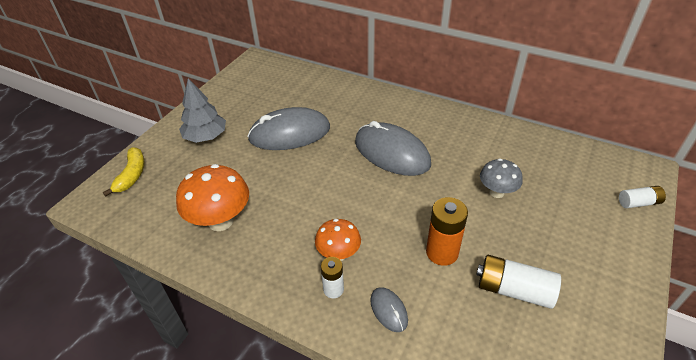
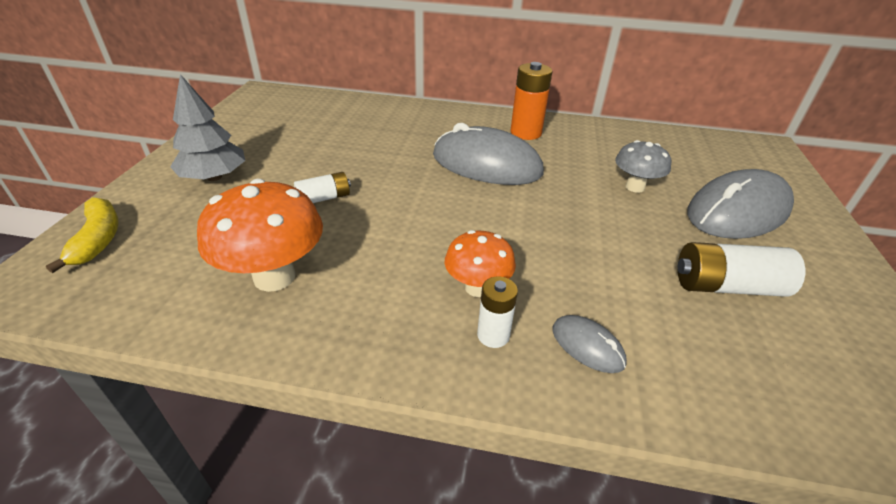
camera: 20 degrees left, 5 degrees down
grey mouse [247,107,330,150] -> grey mouse moved to [687,169,794,239]
orange battery [426,197,468,266] -> orange battery moved to [510,62,552,140]
white battery [619,186,666,208] -> white battery moved to [294,172,351,203]

